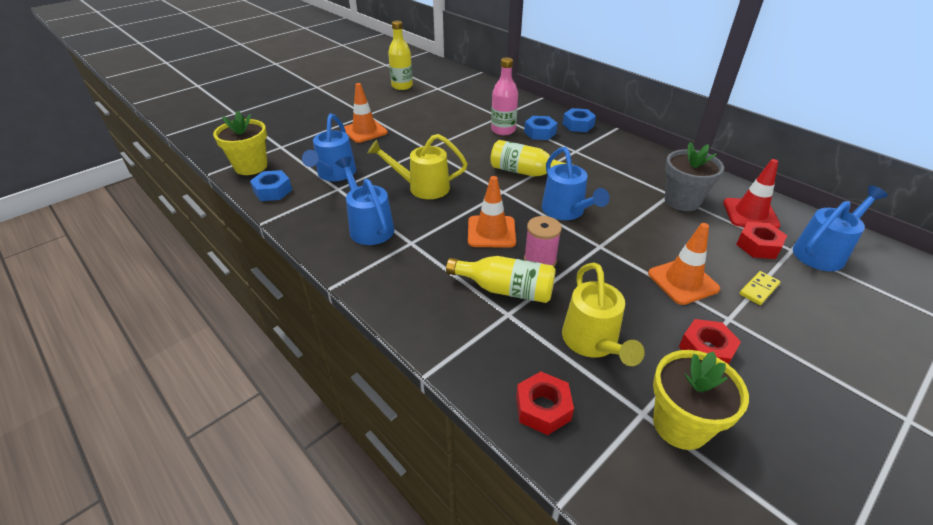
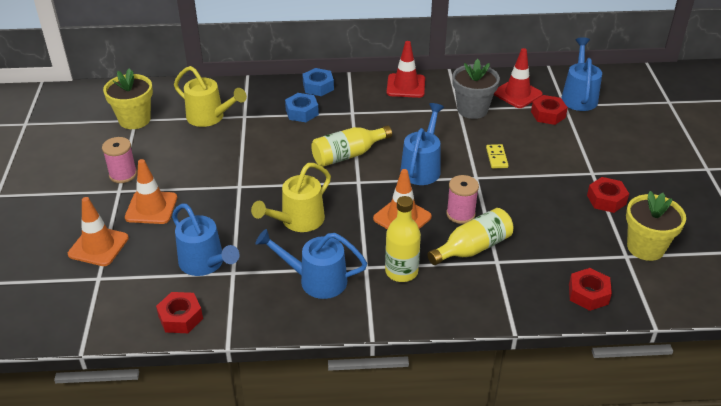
camera: 50 degrees left, 0 degrees up
yellow flower pot [213,111,267,175] -> yellow flower pot moved to [103,68,153,129]
blue nut [250,170,292,201] -> red nut [156,292,203,333]
yellow bottle [388,21,413,90] -> yellow bottle moved to [385,196,421,282]
pink bottle [491,57,518,135] -> none
blue watering can [542,147,610,220] -> blue watering can turned 90 degrees counterclockwise [400,103,444,185]
yellow watering can [562,263,645,366] -> yellow watering can moved to [174,66,247,127]
orange traffic cone [648,223,720,305] -> orange traffic cone moved to [68,197,129,266]
yellow domino [739,271,781,305] -> yellow domino moved to [486,144,509,169]
none -> pink spool [102,137,137,183]
none -> red traffic cone [386,41,425,98]

